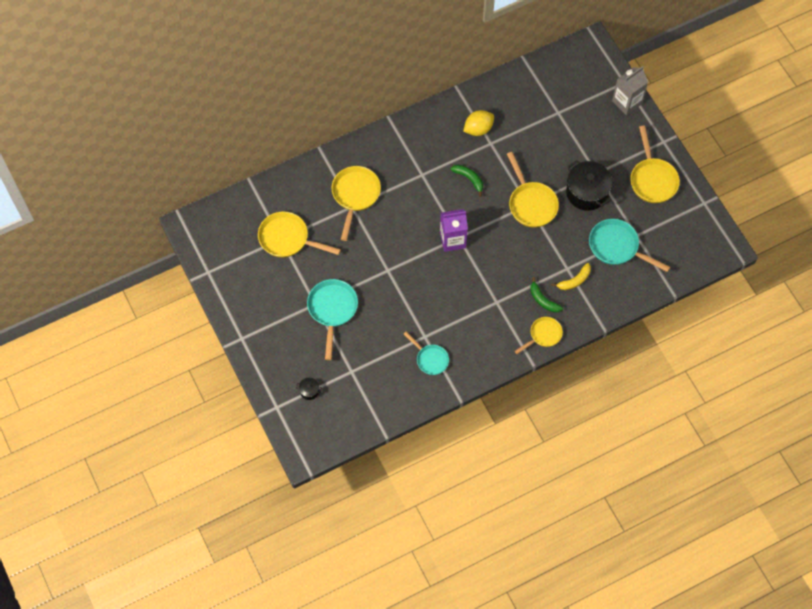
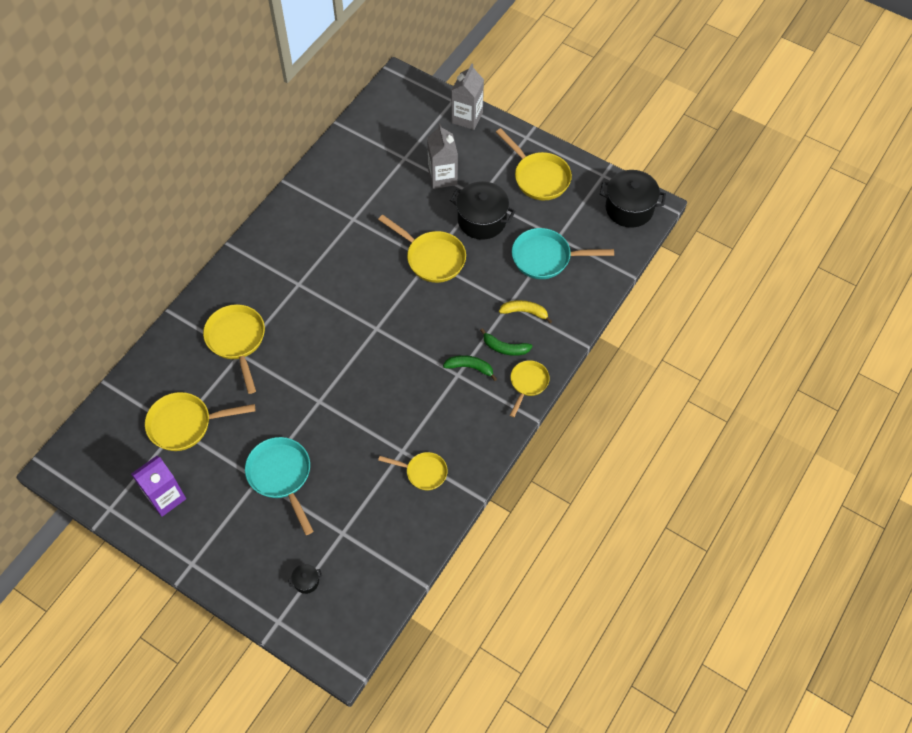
camera: 30 degrees left, 5 degrees down
turquoise pan [403,332,449,375] -> yellow pan [378,452,448,490]
purple carton [440,209,468,252] -> purple carton moved to [131,456,186,517]
green banana [451,165,483,197] -> green banana moved to [443,355,497,381]
yellow lemon [463,110,494,136] -> none
yellow banana [552,263,591,290] -> yellow banana turned 105 degrees counterclockwise [499,300,552,323]
none -> grey carton [427,123,458,189]
none -> black pot [600,170,666,228]

